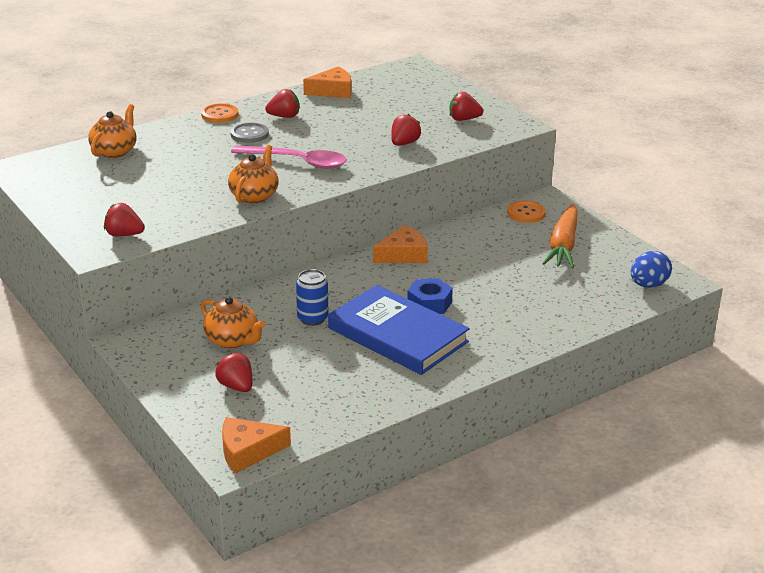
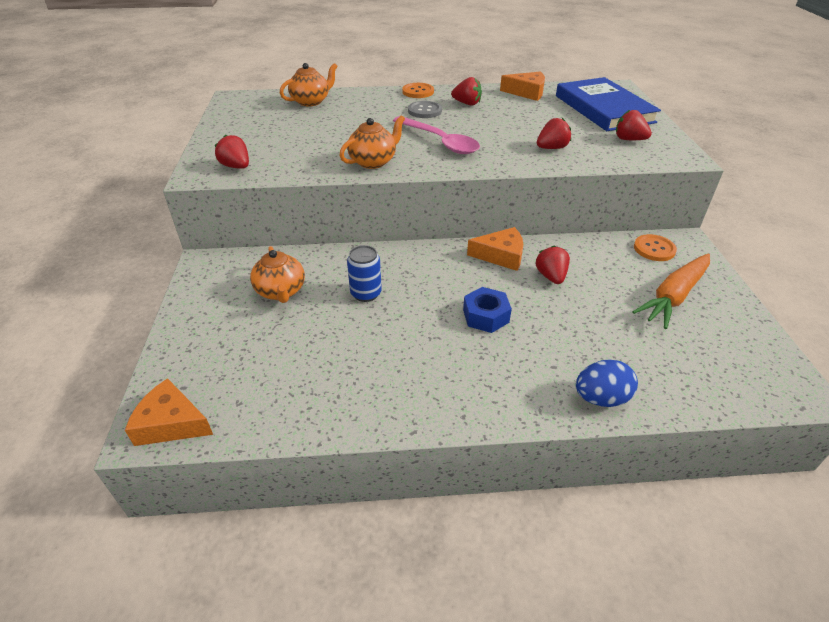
camera: 30 degrees right, 10 degrees up
red strawberry [215,352,252,392] -> red strawberry moved to [536,245,570,284]
blue book [328,285,470,375] -> blue book moved to [556,77,661,131]
blue egg [631,251,672,288] -> blue egg moved to [576,359,638,407]

